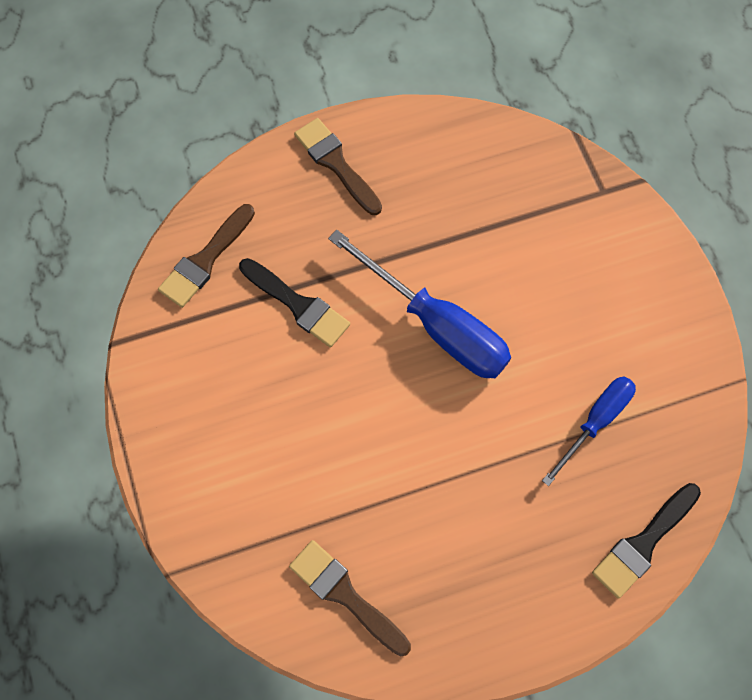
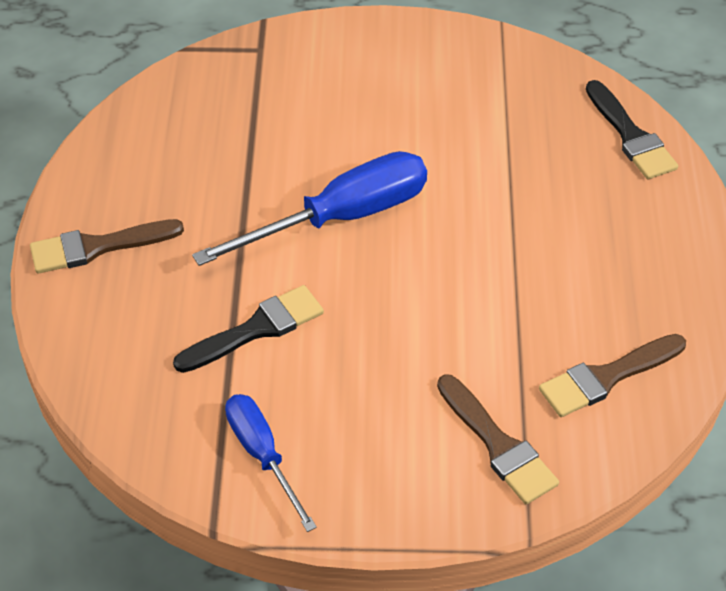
camera: 70 degrees left, 20 degrees down
brown brush [158,204,255,308] -> brown brush moved to [437,374,559,504]
blue screwdriver [542,377,636,486] -> blue screwdriver moved to [225,394,317,532]

